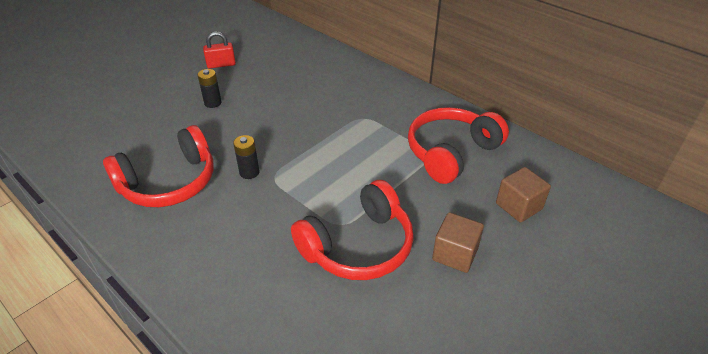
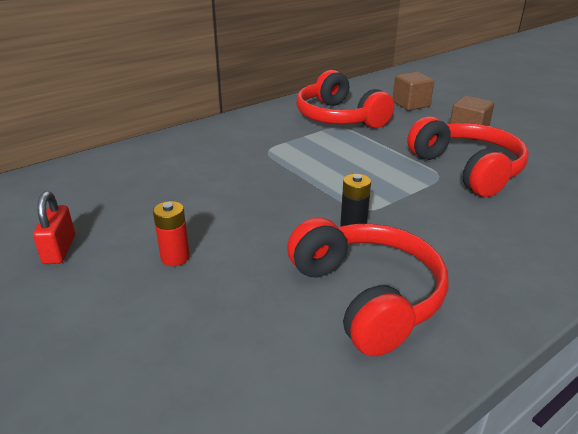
camera: 80 degrees left, 10 degrees down
black battery [198,69,222,108] -> red battery [153,201,190,266]

